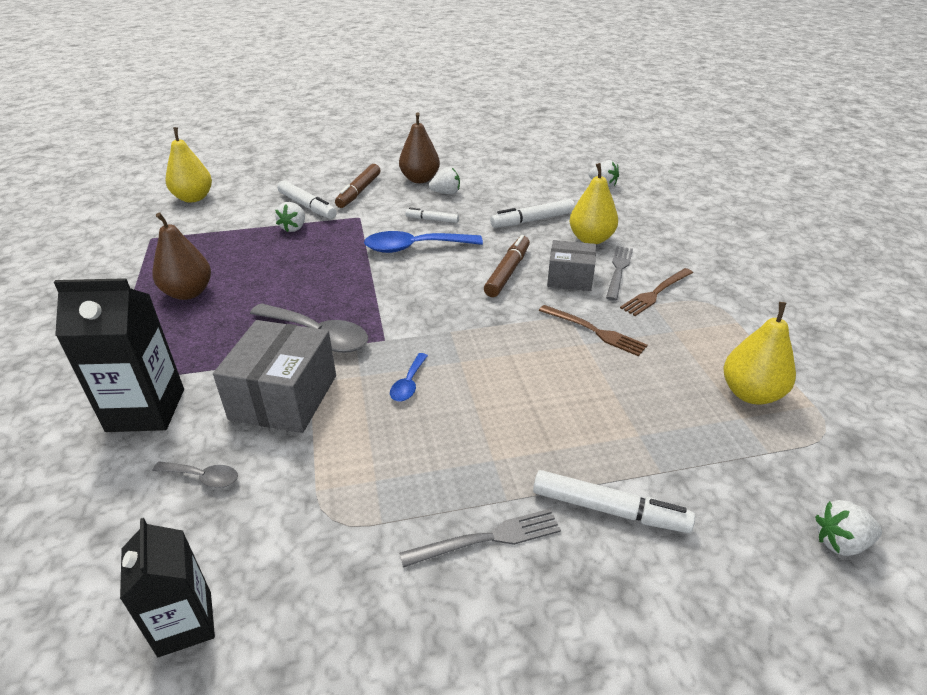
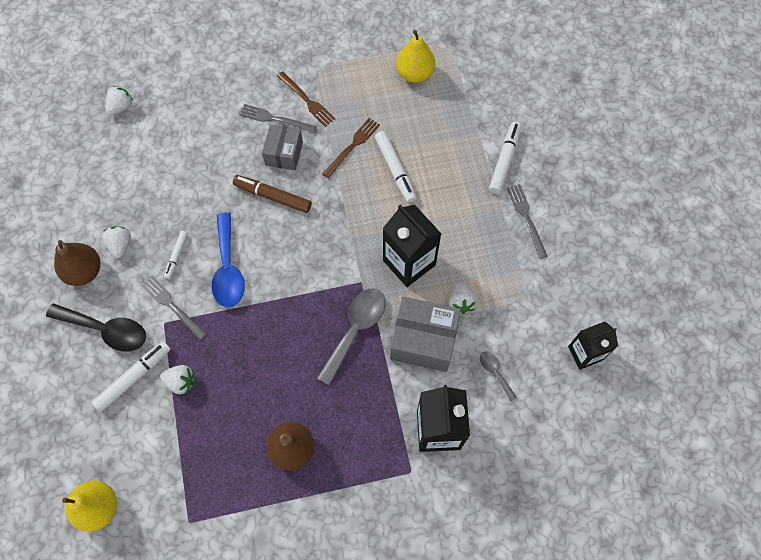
camera: 90 degrees left, 30 degrees up
grey spoon [152,461,238,488] -> grey spoon turned 45 degrees counterclockwise [480,351,517,401]
brown marker [335,164,381,208] -> black spoon [46,303,146,352]
blue spoon [390,353,428,402] -> black carton [383,205,441,287]
white marker [490,199,575,228] -> white marker moved to [375,131,417,203]
yellow pear [569,163,618,244] -> none
white strawberry [815,500,882,556] -> white strawberry moved to [448,282,477,314]
none -> grey fork [141,276,207,340]

